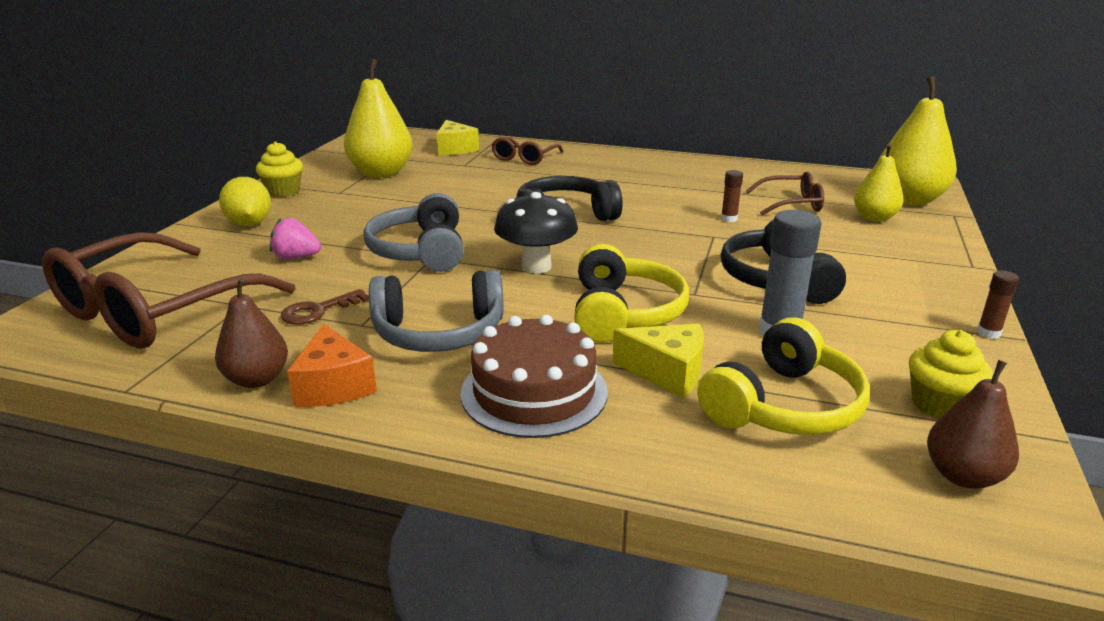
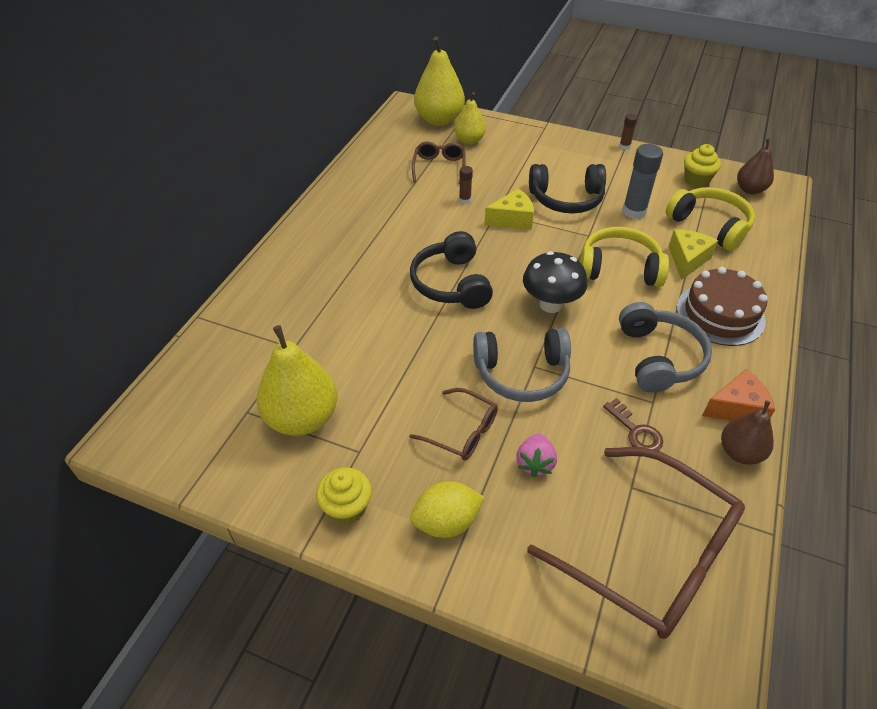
camera: 85 degrees left, 20 degrees up
yellow cheese [437,120,479,155] -> yellow cheese moved to [484,189,534,230]
brown glasses [491,137,564,165] -> brown glasses moved to [409,388,498,460]

